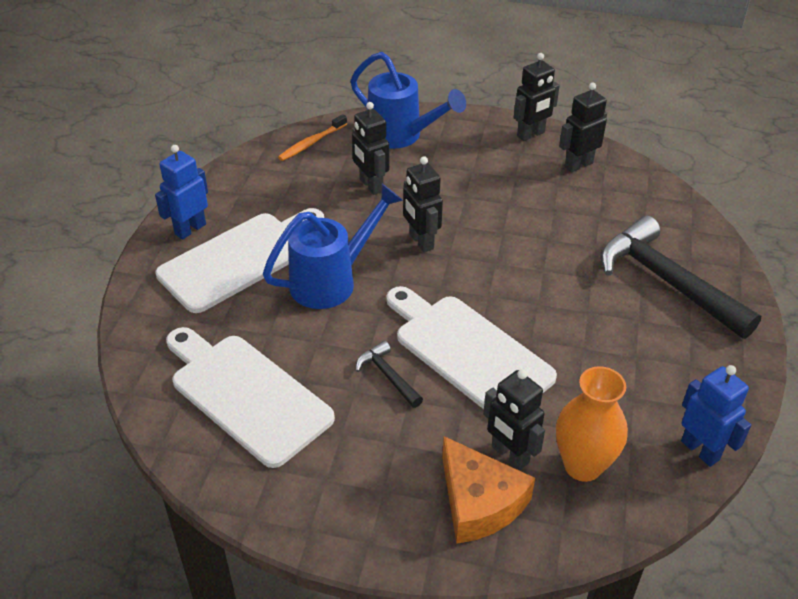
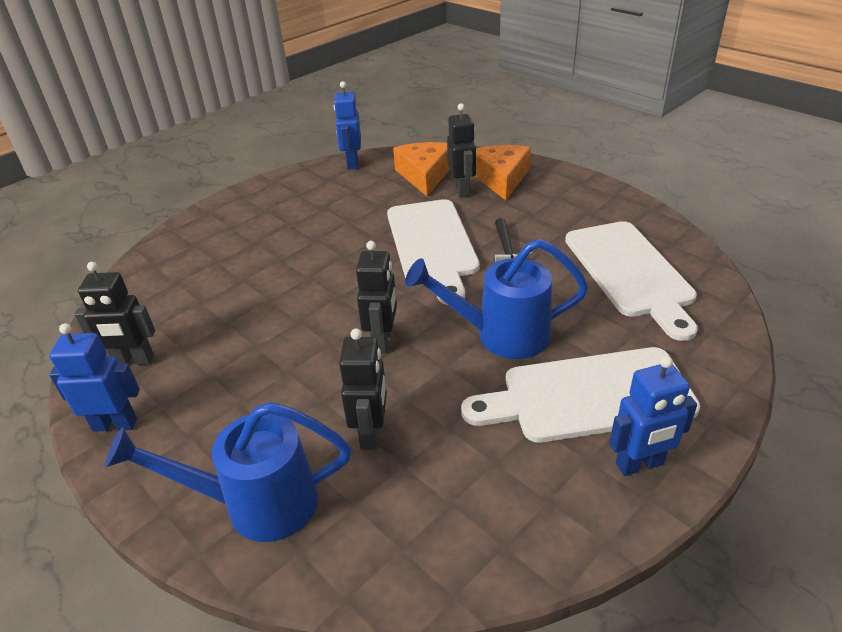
camera: 145 degrees left, 5 degrees down
orange toothbrush [278,114,347,161] -> none
blue watering can [350,52,466,149] -> blue watering can turned 75 degrees counterclockwise [104,402,351,542]
black robot [514,53,560,141] -> blue robot [49,323,140,432]
orange vase [556,366,628,482] -> orange cheese [393,142,450,196]
black hammer [600,215,761,339] -> none

